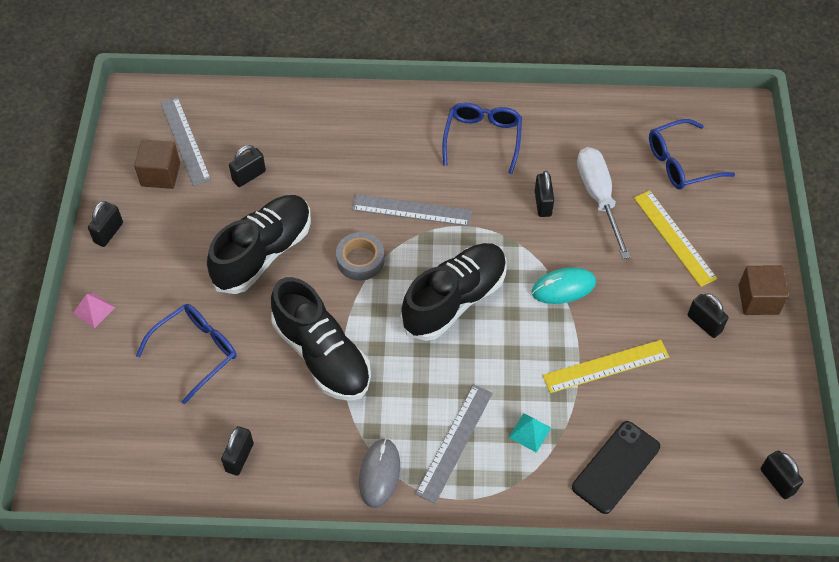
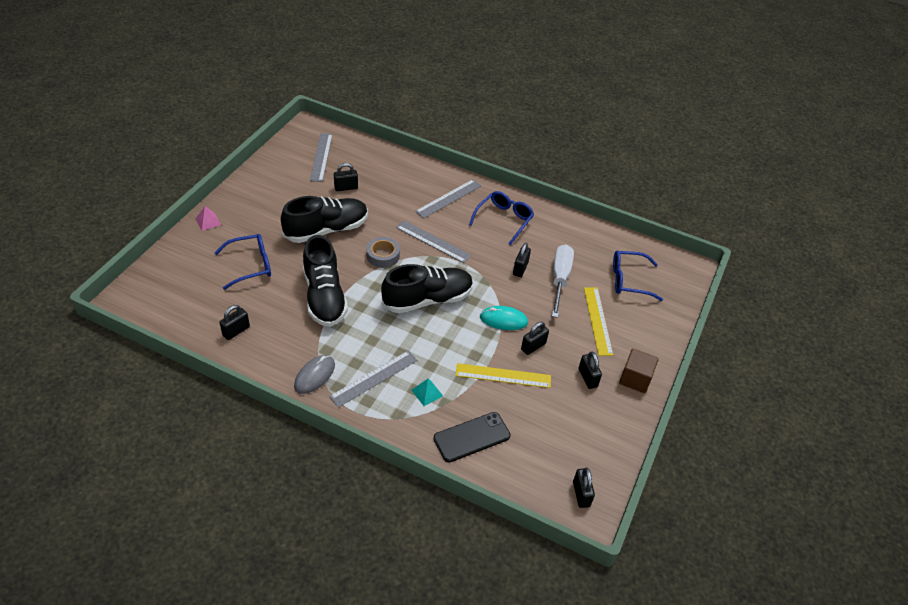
camera: 20 degrees right, 10 degrees down
black padlock [88,201,123,247] -> black padlock moved to [521,322,549,355]
brown cube [134,140,180,189] -> none
none -> grey ruler [415,179,481,218]

